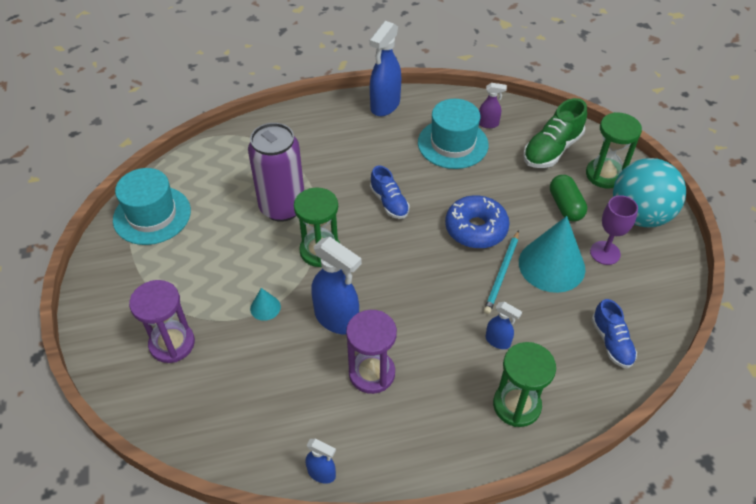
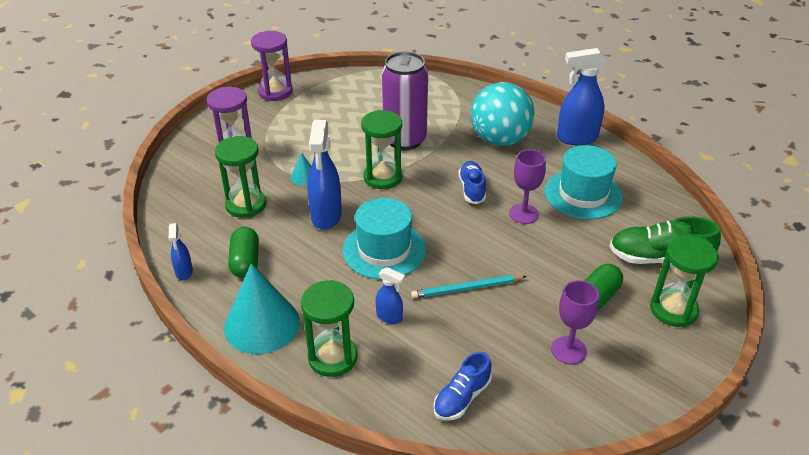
camera: 55 degrees right, 10 degrees down
turquoise hat [113,168,191,245] -> turquoise hat moved to [343,198,426,280]
purple hourglass [346,310,397,394] -> purple hourglass moved to [251,31,292,101]
blue shoe [370,166,409,219] -> blue shoe turned 150 degrees clockwise [458,161,486,204]
blue donut [445,195,510,249] -> none
purple spray bottle [479,83,507,128] -> none
blue spray bottle [486,302,522,349] -> blue spray bottle turned 60 degrees counterclockwise [376,267,405,324]
turquoise cone [519,216,585,293] -> turquoise cone moved to [224,263,300,354]
turquoise ball [613,158,686,227] -> turquoise ball moved to [471,82,535,146]
none -> green hourglass [215,136,266,218]
none -> green capsule [228,227,259,278]
none -> purple goblet [509,149,546,224]

